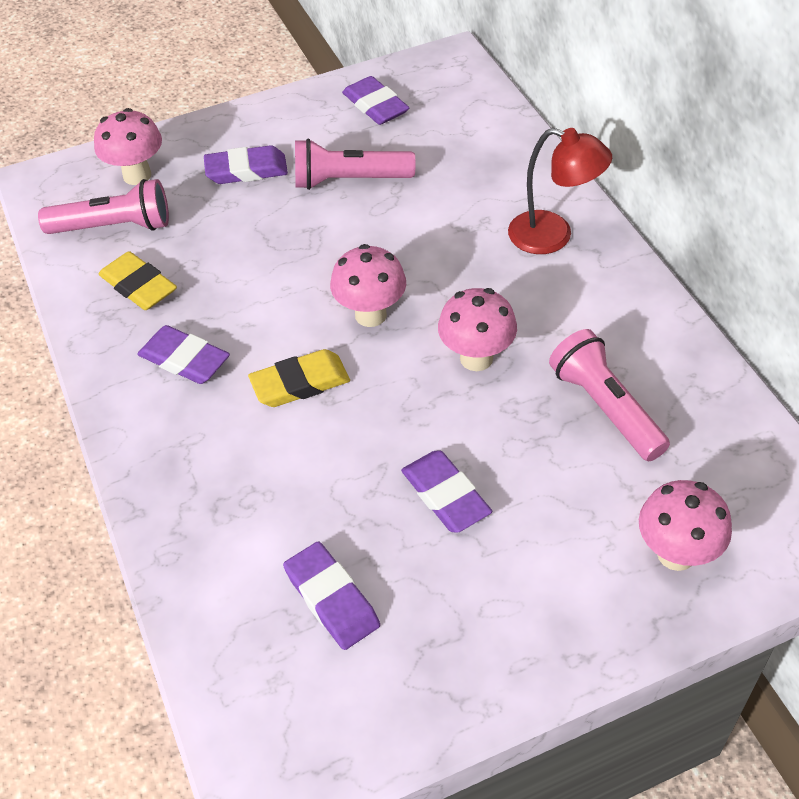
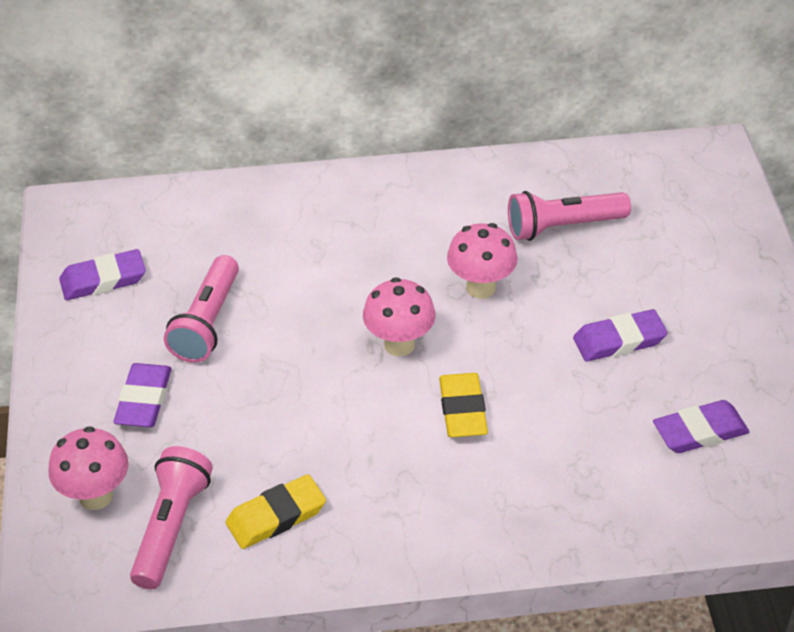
camera: 75 degrees left, 5 degrees down
purple eraser [137,325,230,384] -> none
red lamp [508,128,612,254] -> none
pink mushroom [639,480,732,571] -> none

